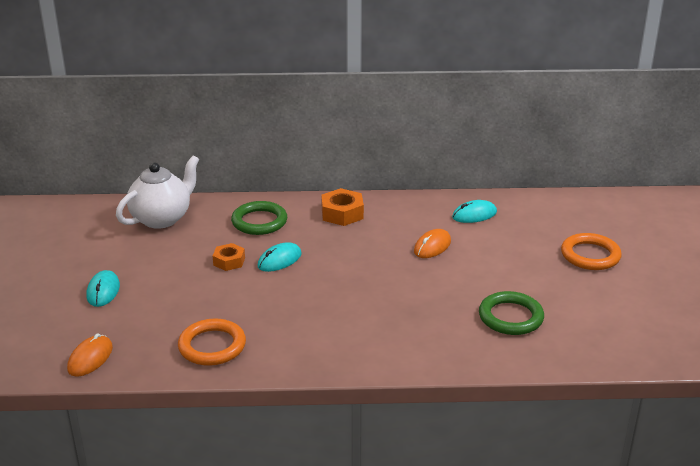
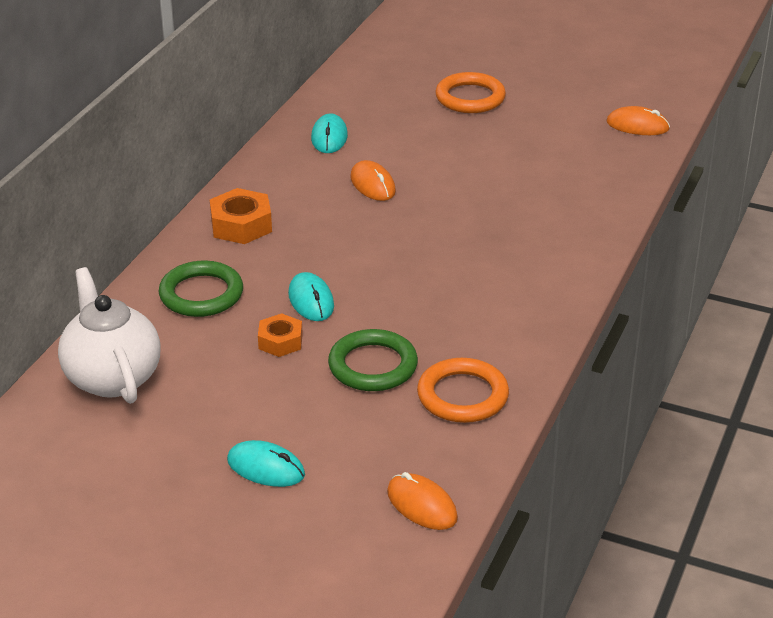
camera: 65 degrees left, 5 degrees up
green ring [479,291,544,335] -> green ring moved to [328,329,418,391]
none -> orange mouse [607,106,670,135]

